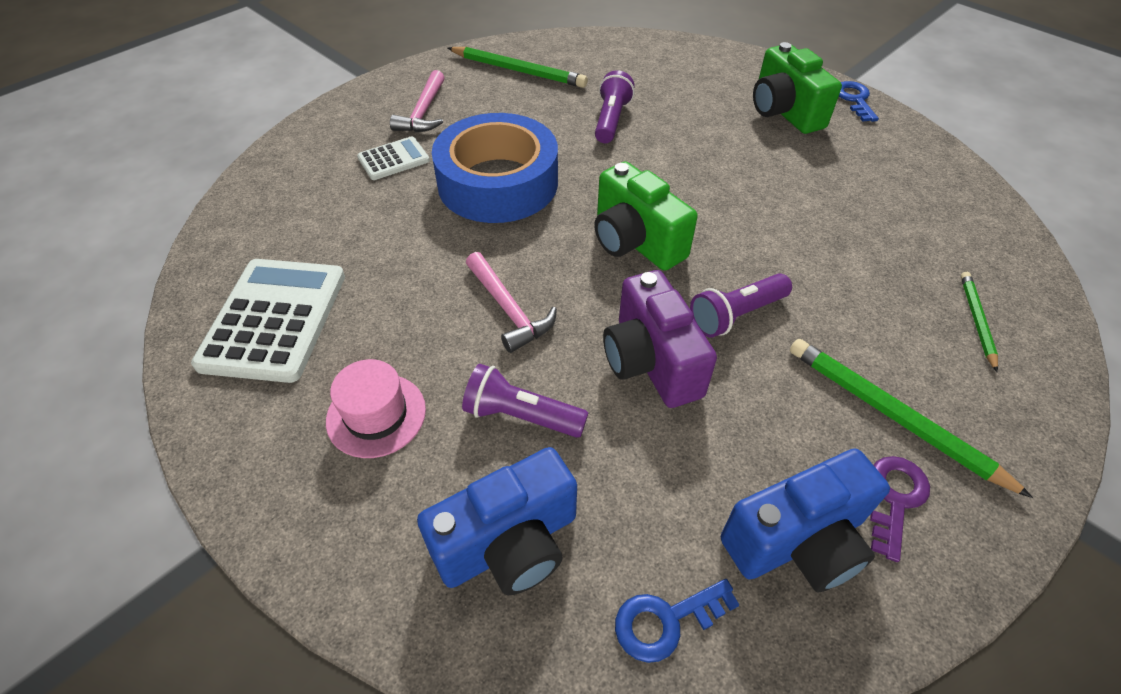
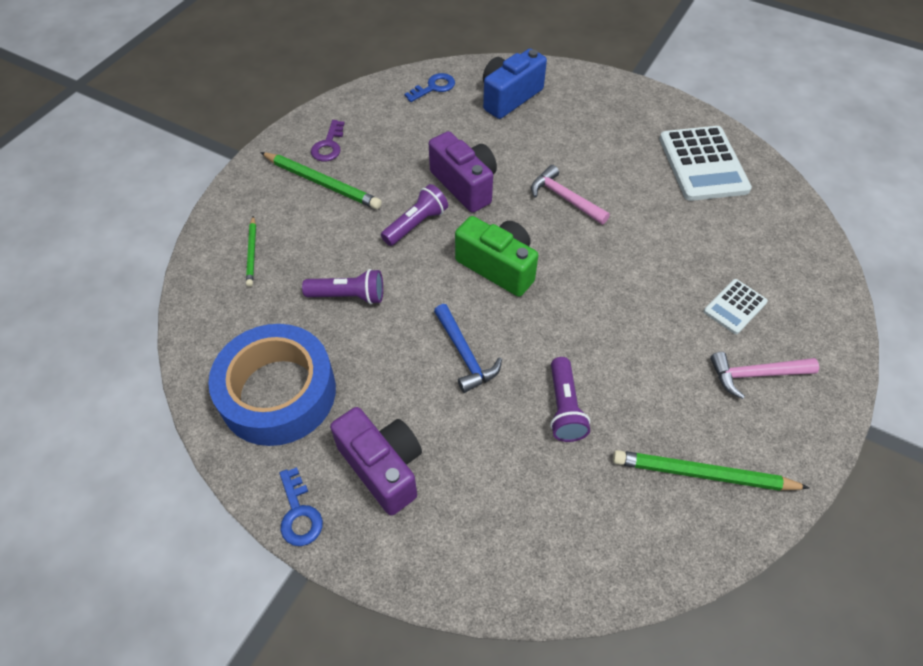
camera: 165 degrees right, 5 degrees up
pink hat [326,359,426,458] -> none
pink hammer [390,70,445,132] -> pink hammer turned 90 degrees counterclockwise [710,352,819,399]
blue tape [432,113,558,223] -> blue tape moved to [208,324,336,446]
purple flashlight [462,363,588,438] -> purple flashlight moved to [302,269,383,304]
blue camera [721,448,890,592] -> none
green camera [753,42,842,134] -> purple camera [330,407,422,516]
none -> blue hammer [434,304,502,393]

